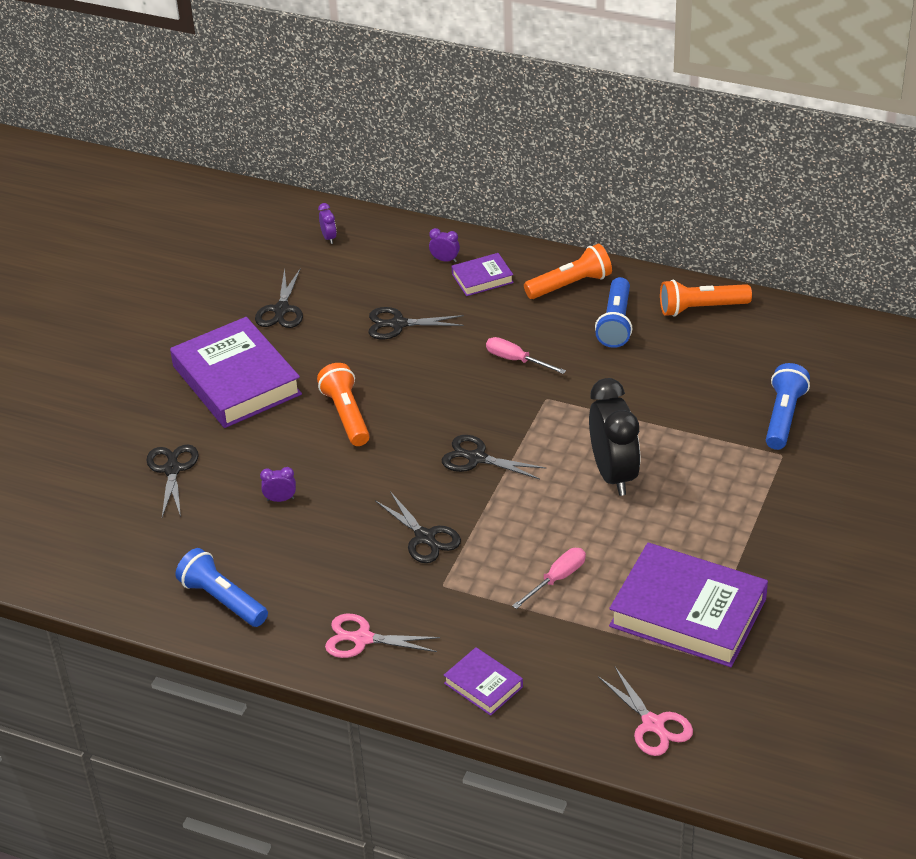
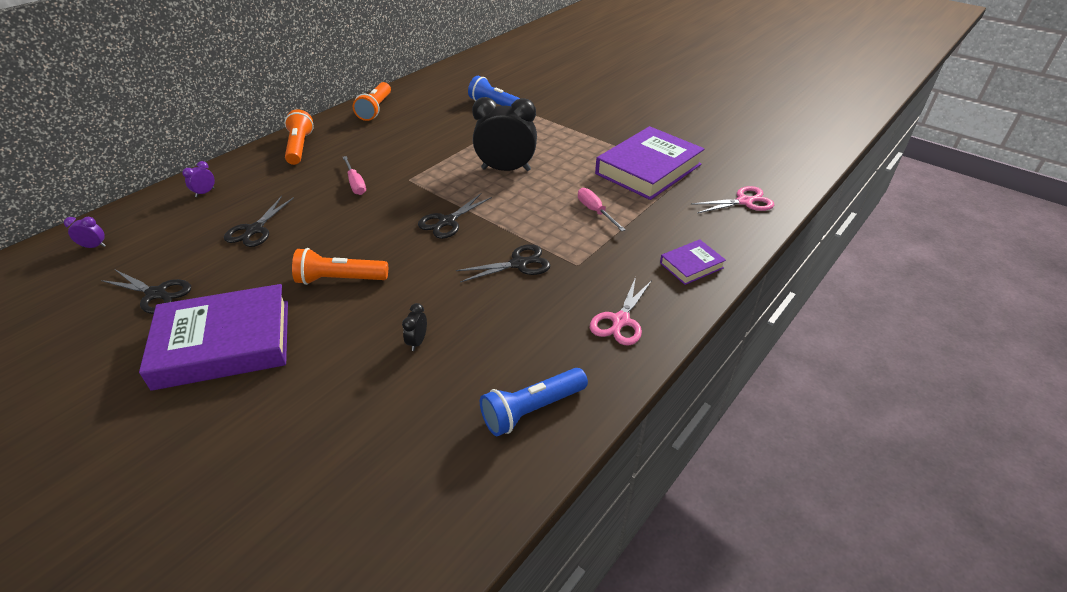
camera: 75 degrees left, 0 degrees up
black scissors [146,444,199,517] -> none
purple clock [260,467,296,502] -> black clock [402,303,427,351]
purple book [452,253,514,296] -> none
pink screwdriver [486,337,566,374] -> pink screwdriver turned 75 degrees counterclockwise [342,156,366,195]
blue flashlight [595,277,632,348] -> none

